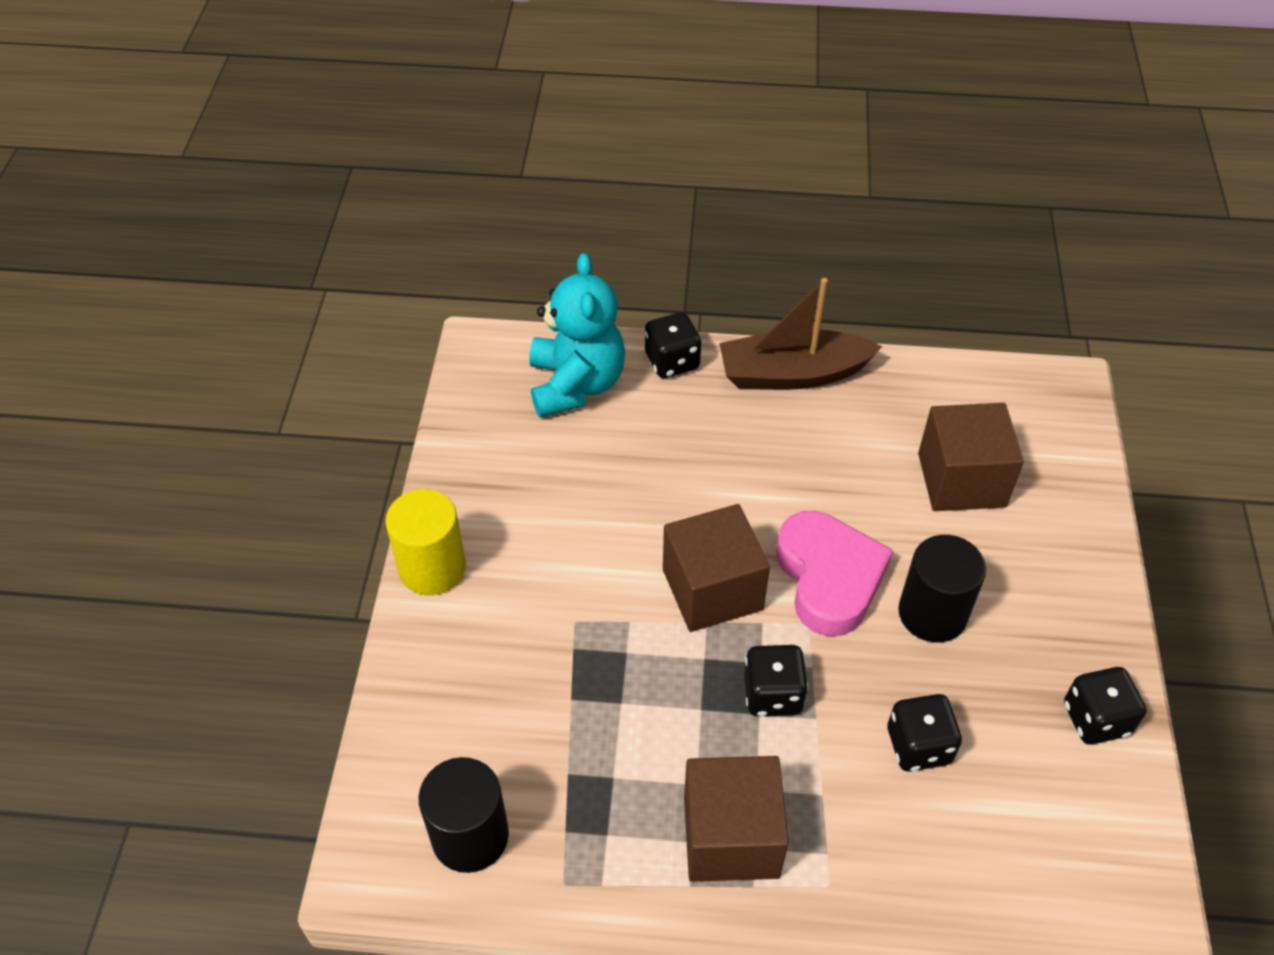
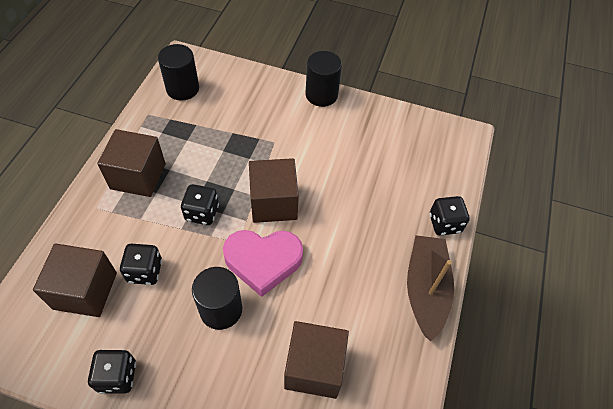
camera: 100 degrees right, 5 degrees up
yellow cylinder [385,489,466,595] -> black cylinder [306,51,342,107]
turquoise teddy bear [529,253,625,418] -> none
none -> brown cube [33,243,117,317]

